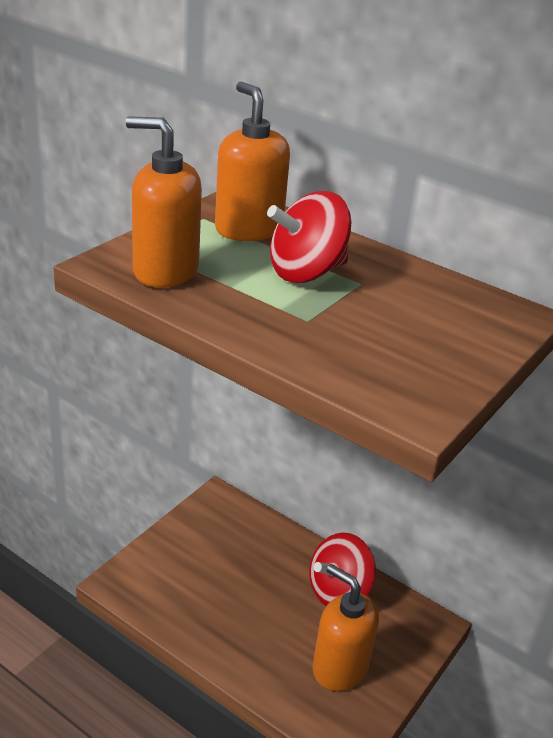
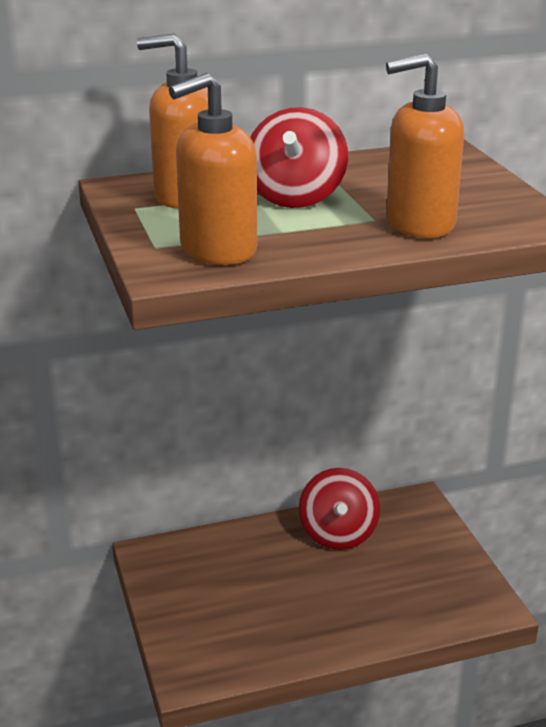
camera: 50 degrees left, 5 degrees down
orange soap dispenser [313,564,379,691] -> orange soap dispenser moved to [386,53,464,238]

